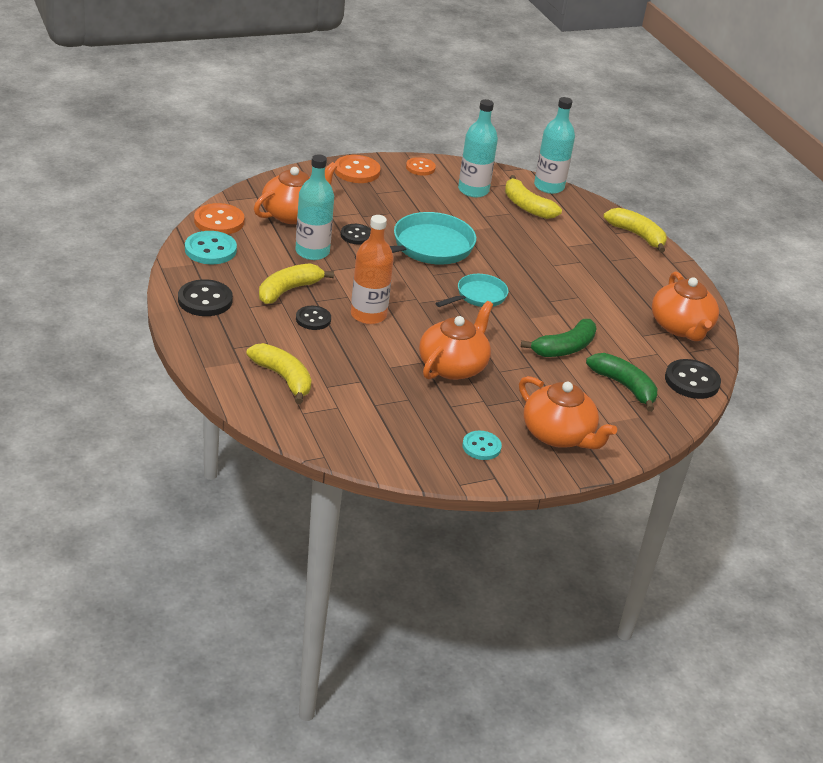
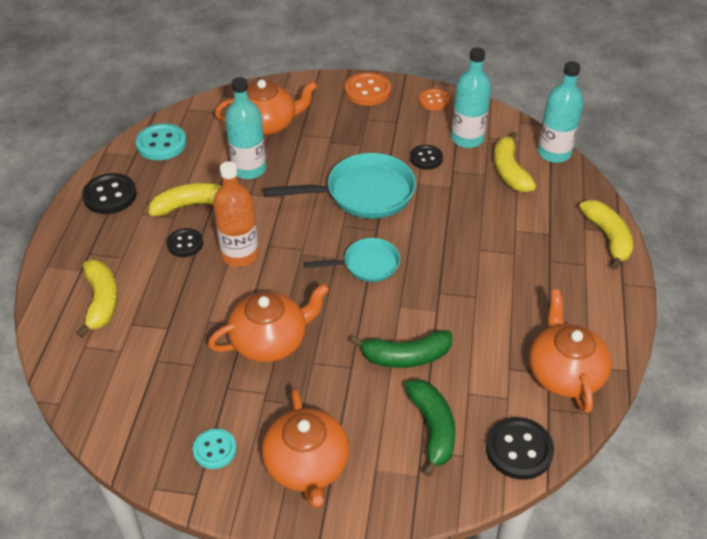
camera: 35 degrees right, 10 degrees up
orange button [194,203,245,234] -> none
black button [341,224,371,245] -> black button moved to [410,145,443,170]
orange teapot [652,272,719,341] -> orange teapot turned 150 degrees clockwise [529,289,612,414]

